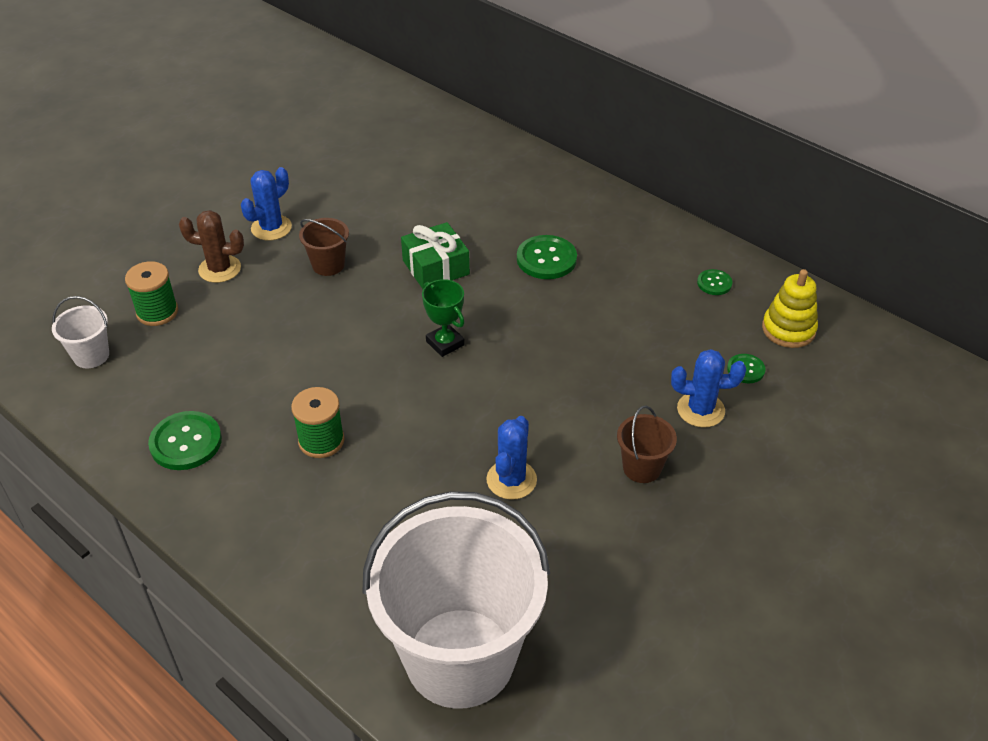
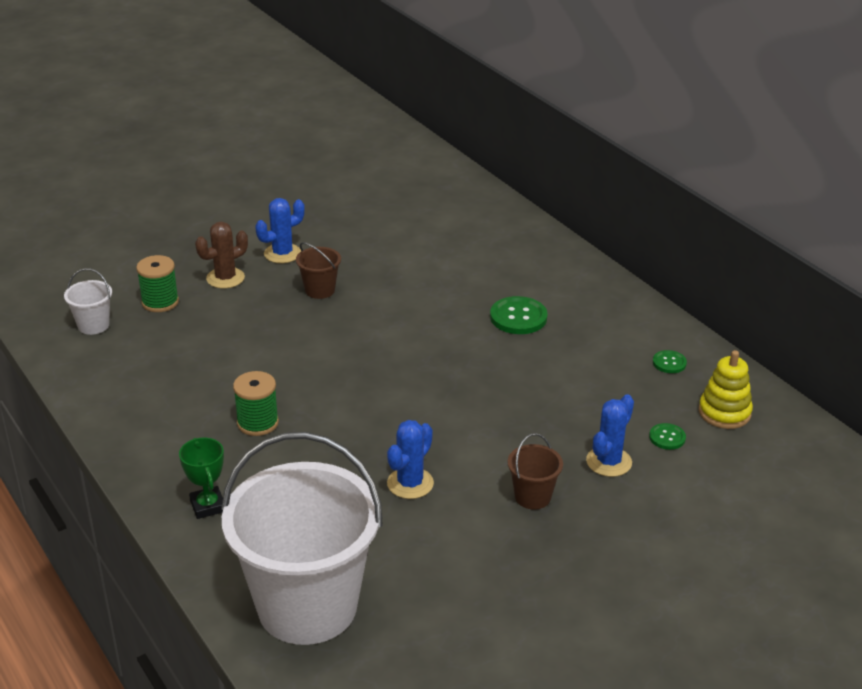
camera: 15 degrees right, 10 degrees down
green button [148,411,222,470] -> none
brown cactus [179,210,244,283] -> brown cactus turned 60 degrees counterclockwise [195,222,248,288]
green gift [401,222,470,289] -> none
green trophy [422,279,465,357] -> green trophy moved to [179,438,224,519]
blue cactus [671,349,746,428] -> blue cactus turned 75 degrees counterclockwise [586,394,634,477]

